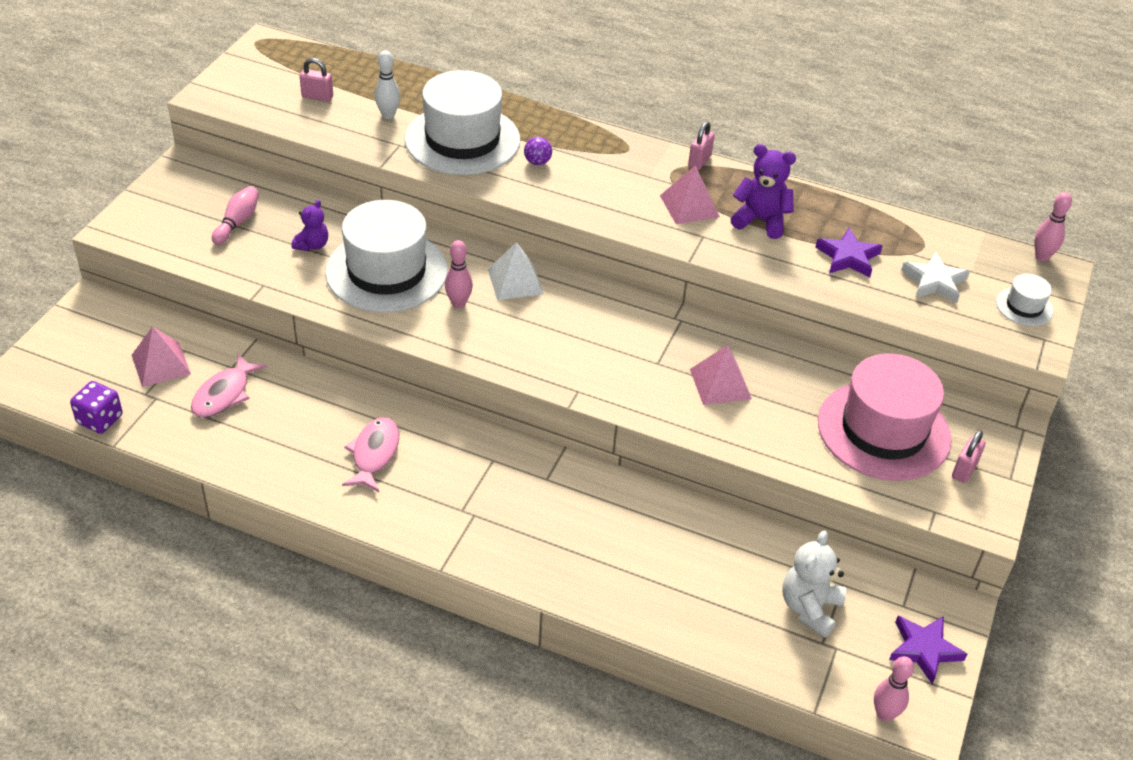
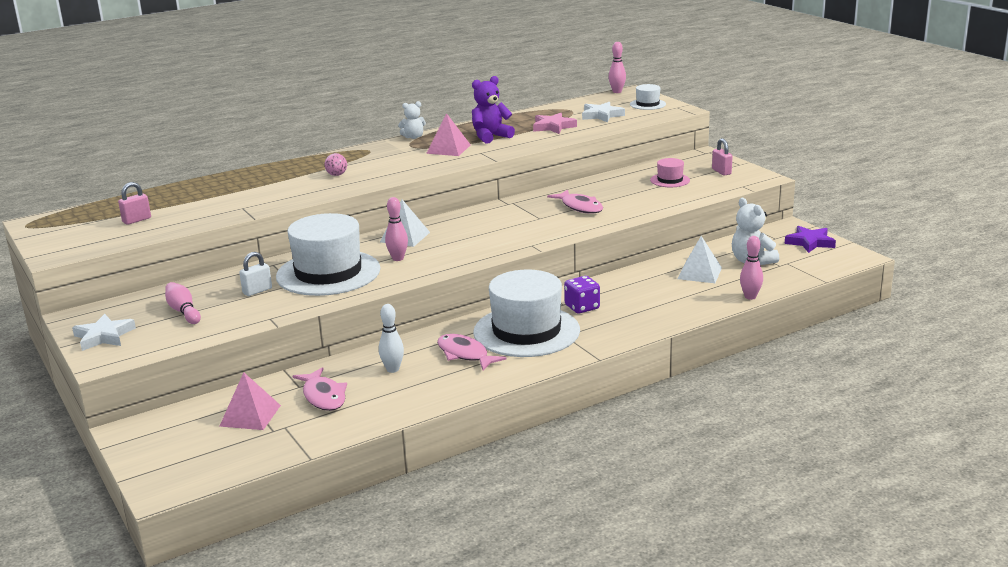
camera: 50 degrees left, 20 degrees down
purple dice [70,381,123,434] -> purple dice moved to [564,276,600,314]
purple teddy bear [292,200,328,251] -> white padlock [239,252,272,296]
white bowling pin [375,50,400,119] -> white bowling pin moved to [379,304,404,373]
white hat [404,70,520,175] -> white hat moved to [473,269,580,357]
purple ball [524,137,552,165] -> pink ball [324,153,347,176]
pink padlock [688,121,715,170] -> white teddy bear [398,101,426,139]
pink pyramid [690,345,752,405] -> pink fish [547,189,603,214]
purple star [815,228,882,277] -> pink star [533,113,577,134]
pink hat [818,354,952,481] -> pink hat [650,158,690,187], size x0.44
pink bowling pin [874,656,914,722] -> pink bowling pin moved to [740,236,763,300]
none -> white star [72,314,136,351]
none -> white pyramid [677,236,722,283]

